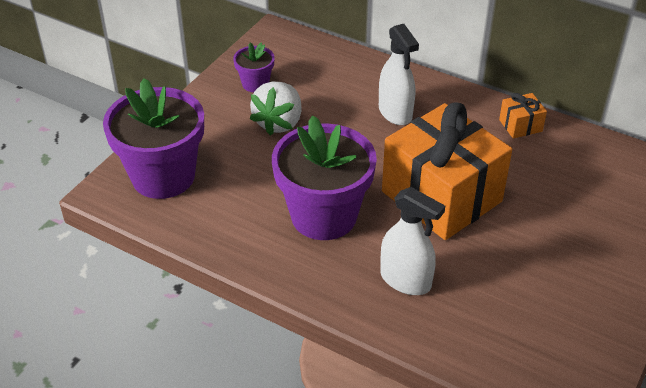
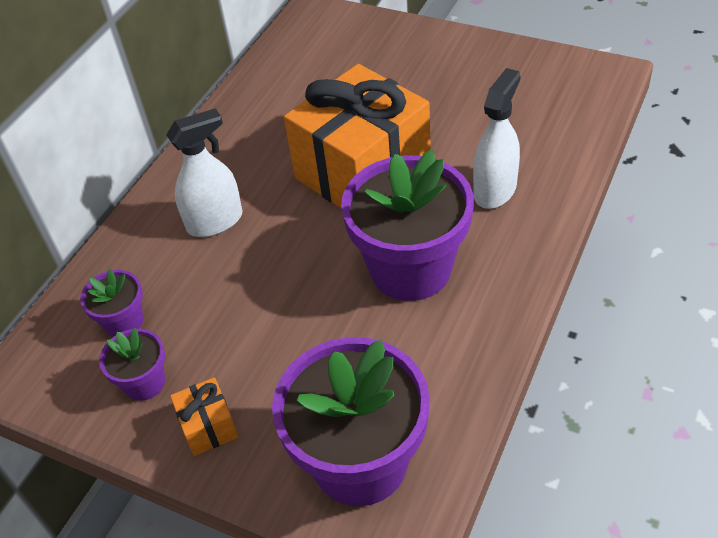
camera: 90 degrees left, 5 degrees up
white strawberry [249,81,302,135] -> none
orange gift [499,93,547,139] -> orange gift moved to [170,377,238,456]
none -> purple flower pot [80,269,143,337]

